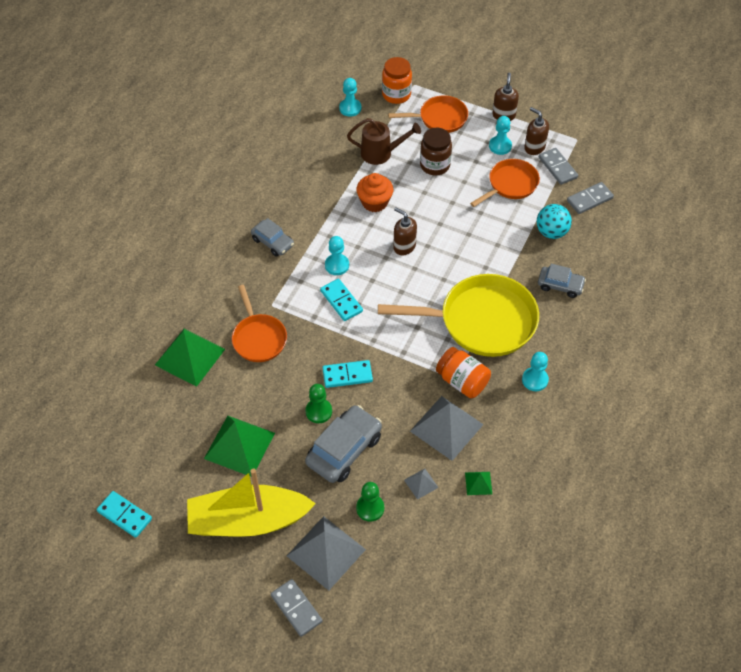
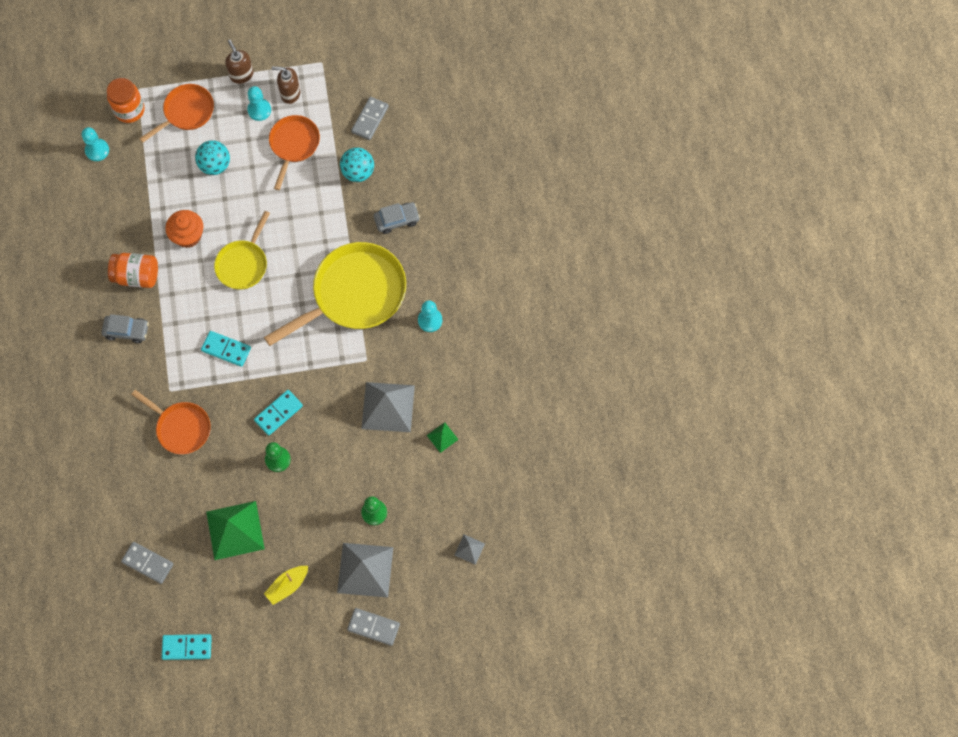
camera: 35 degrees left, 15 degrees up
green pyramid [155,329,225,387] -> none
yellow boat [187,468,316,537] -> yellow boat [264,566,308,605], size x0.44
grey car [305,405,382,483] -> none
turquoise pawn [325,236,349,275] -> none
brown watering can [347,118,421,165] -> none
brown soap dispenser [393,208,417,255] -> yellow pan [214,211,270,290]
grey pyramid [404,469,439,500] -> grey pyramid moved to [454,535,485,565]
brown jar [420,128,452,176] -> turquoise ball [195,140,230,175]
orange jar [436,347,491,398] -> orange jar moved to [108,253,158,288]
grey domino [539,148,578,185] -> grey domino moved to [121,542,173,584]

